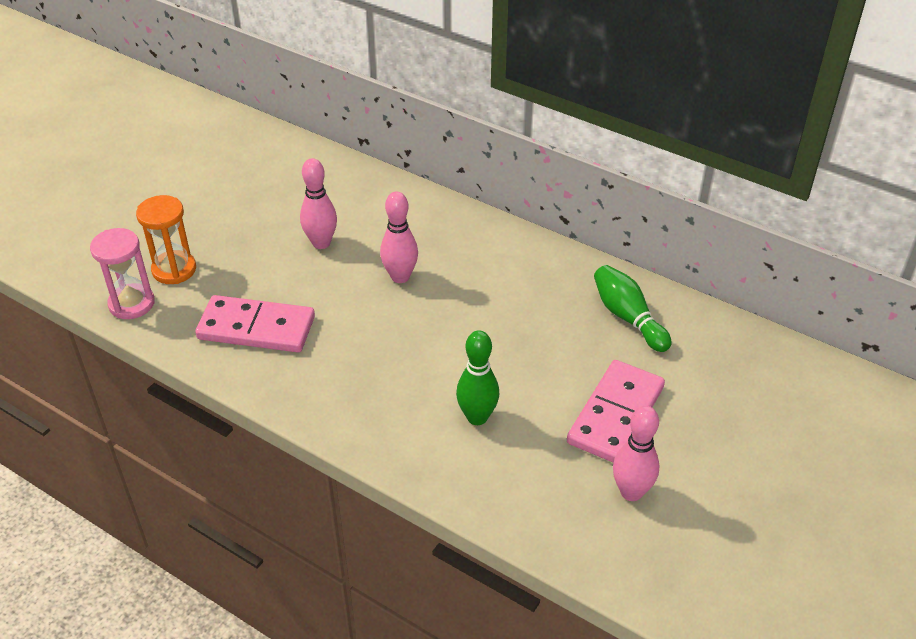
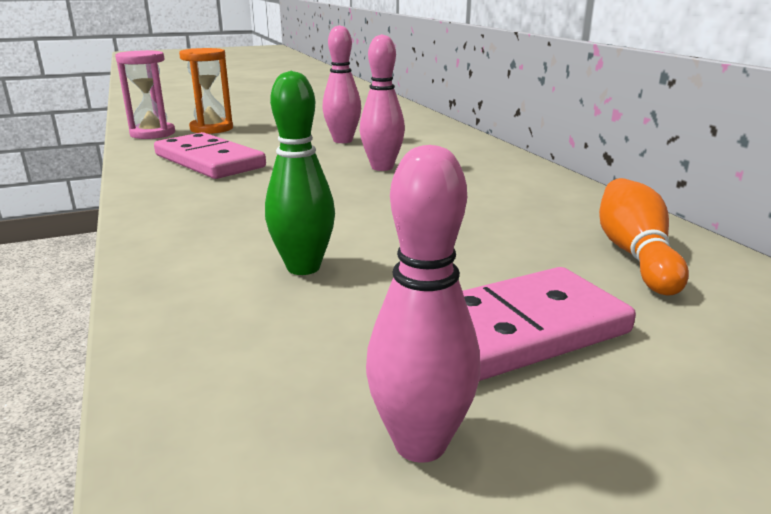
camera: 35 degrees right, 20 degrees down
green bowling pin [594,265,672,352] -> orange bowling pin [599,178,689,296]

